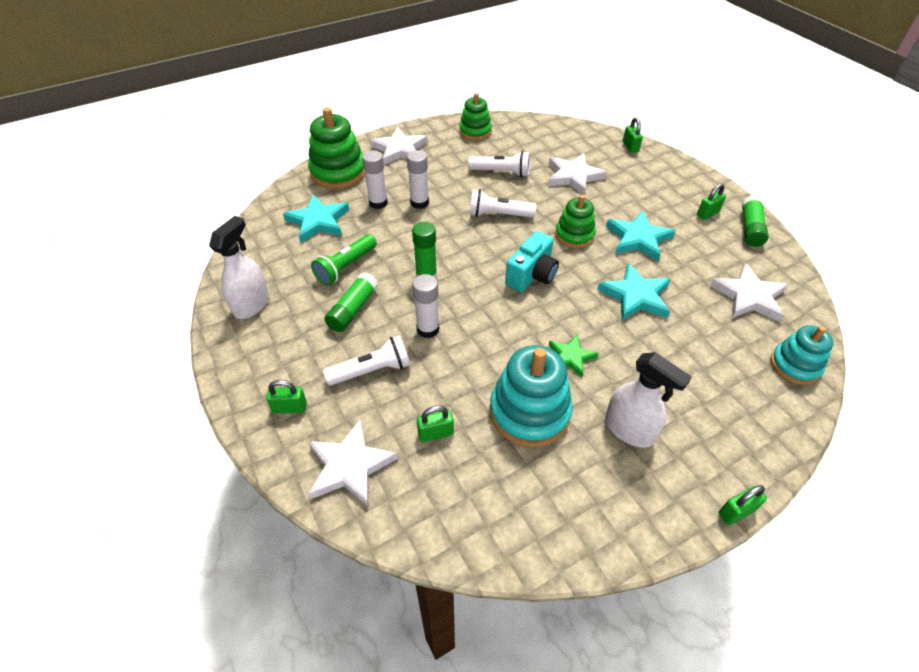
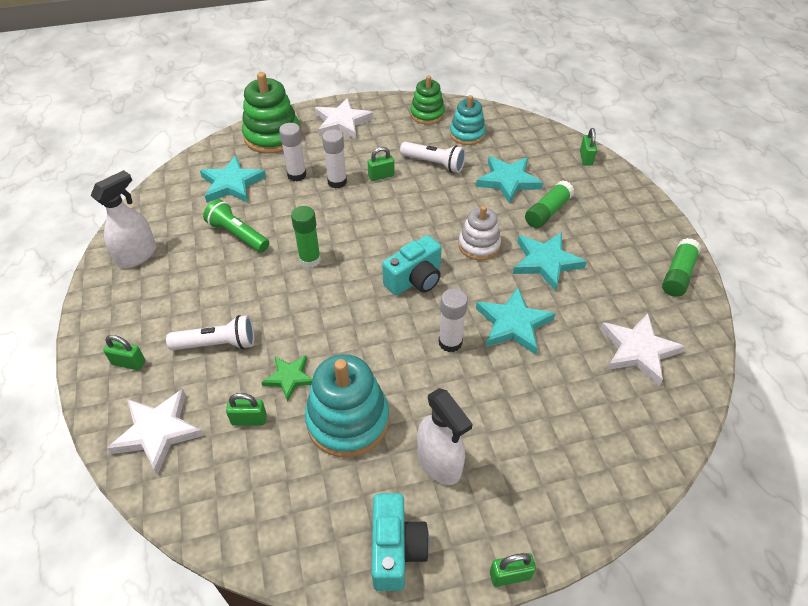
camera: 15 degrees right, 0 degrees up
green flashlight [311,234,377,286] -> green flashlight turned 75 degrees clockwise [203,199,269,253]
green glue stick [324,272,378,332] -> green glue stick moved to [525,181,574,228]
white glue stick [412,274,439,338] -> white glue stick moved to [439,288,468,352]
white flashlight [469,189,537,218] -> none
white star [548,153,607,195] -> turquoise star [476,156,543,204]
green star [549,334,599,377] -> green star moved to [261,356,313,402]
green stacking toy [555,195,596,248] -> white stacking toy [458,206,501,260]
green padlock [697,184,726,220] -> green padlock moved to [368,147,395,181]
turquoise stacking toy [771,325,834,385] -> turquoise stacking toy moved to [450,95,486,145]
none -> turquoise camera [372,493,429,591]

